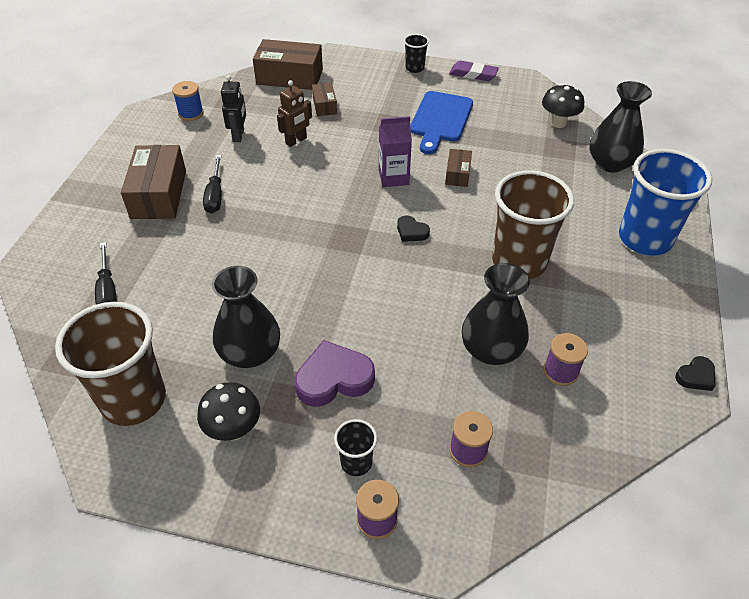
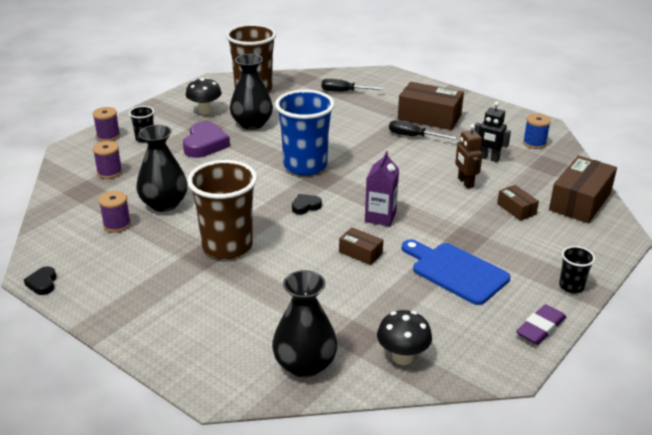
camera: 115 degrees right, 15 degrees down
brown box [312,83,337,116] -> brown box turned 45 degrees clockwise [497,185,539,221]
blue cup [619,149,712,256] -> blue cup moved to [275,90,335,175]

